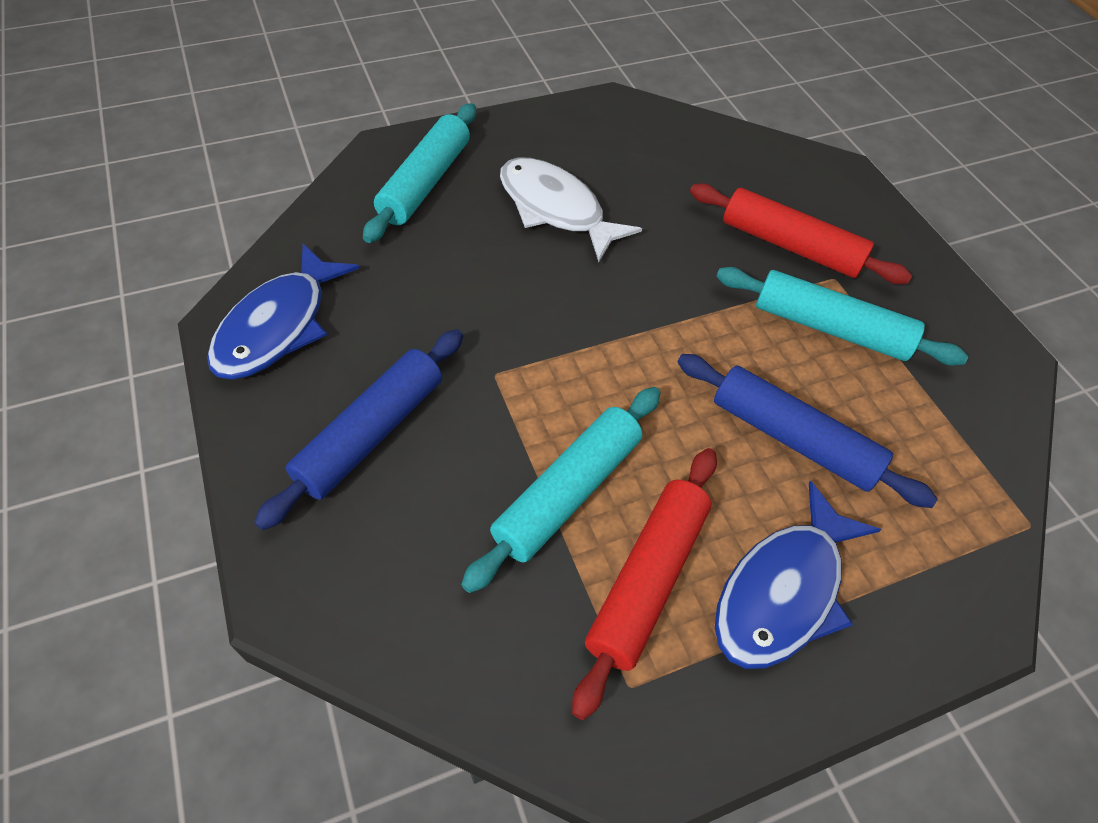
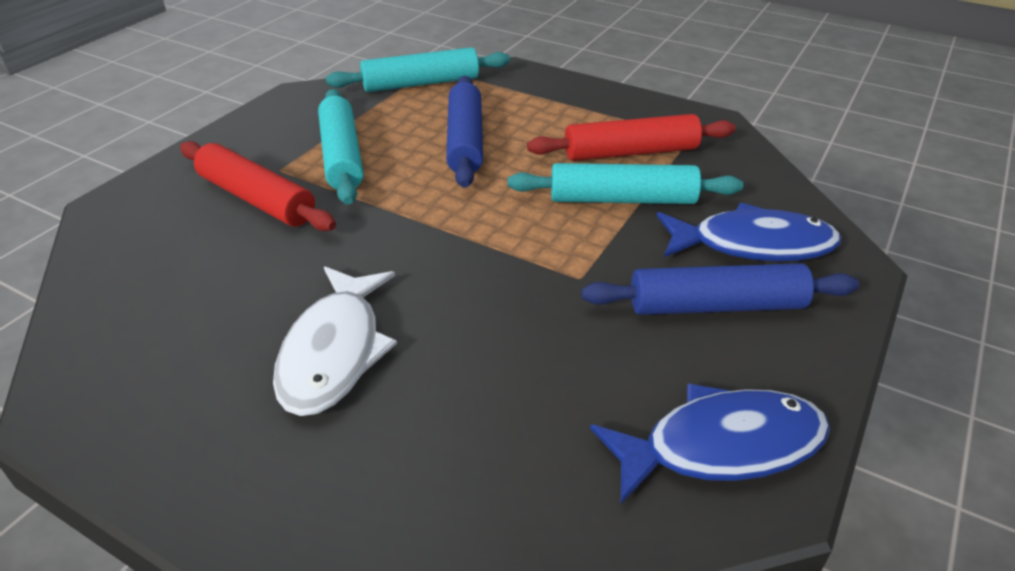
camera: 125 degrees left, 15 degrees down
turquoise rolling pin [363,103,476,243] -> turquoise rolling pin moved to [326,47,510,92]
red rolling pin [690,183,912,284] -> red rolling pin turned 45 degrees counterclockwise [180,141,336,231]
blue fish [715,481,882,669] -> blue fish moved to [657,203,841,261]

